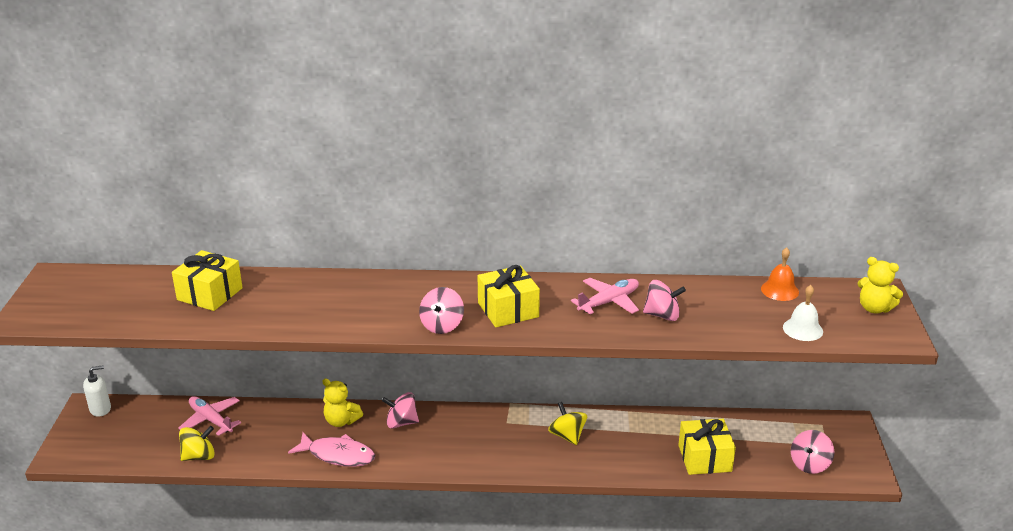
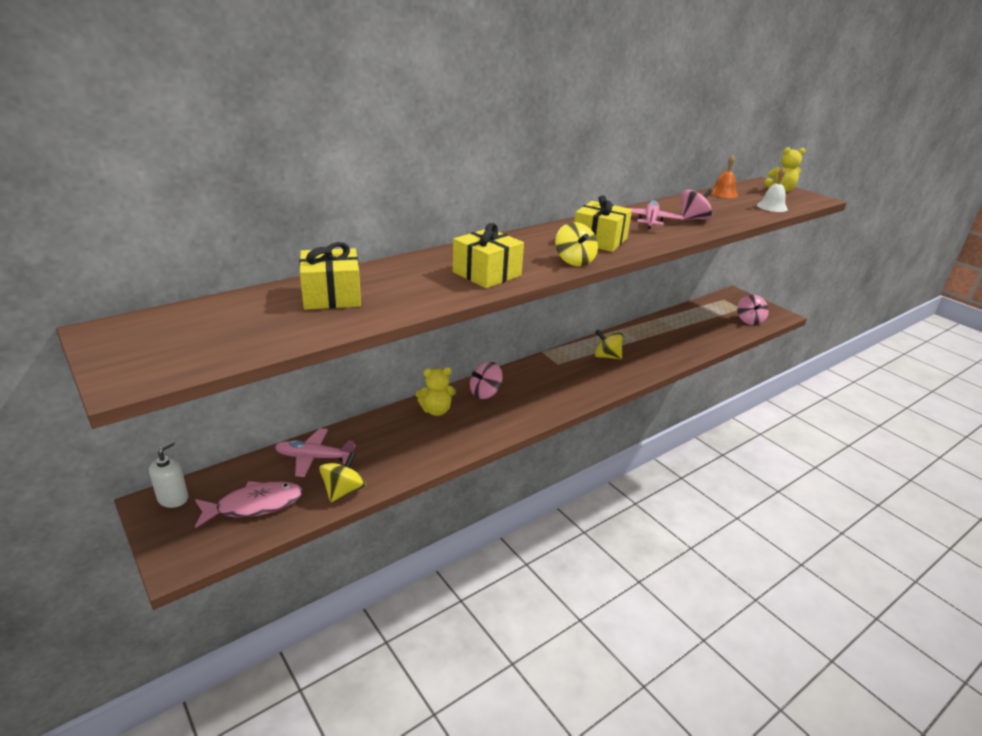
camera: 40 degrees left, 0 degrees up
pink fish [288,432,375,467] -> pink fish moved to [195,481,303,528]
pink spinning top [419,287,464,334] -> yellow spinning top [555,222,598,266]
yellow gift [678,419,736,475] -> yellow gift moved to [453,223,524,288]

